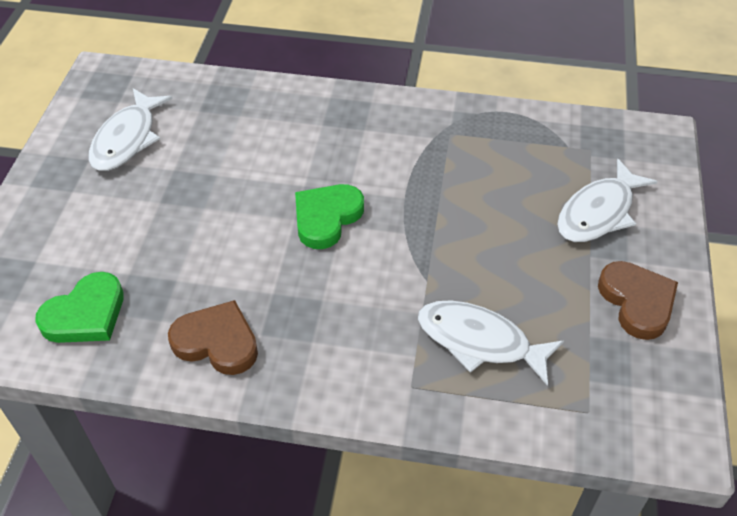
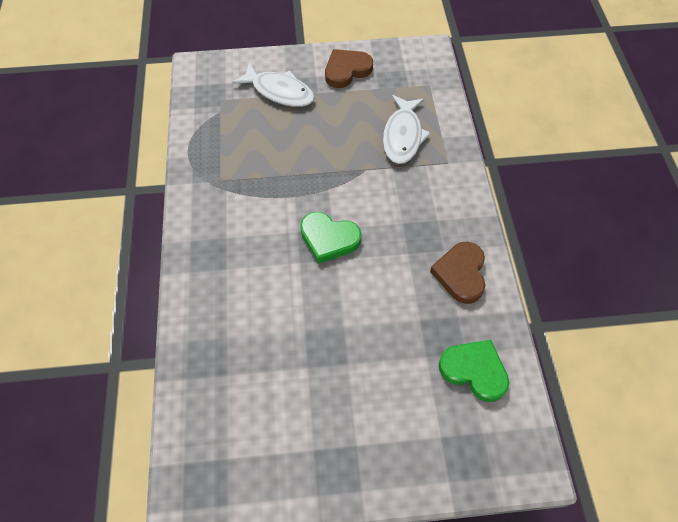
camera: 105 degrees left, 10 degrees up
white fish [89,88,173,171] -> none

